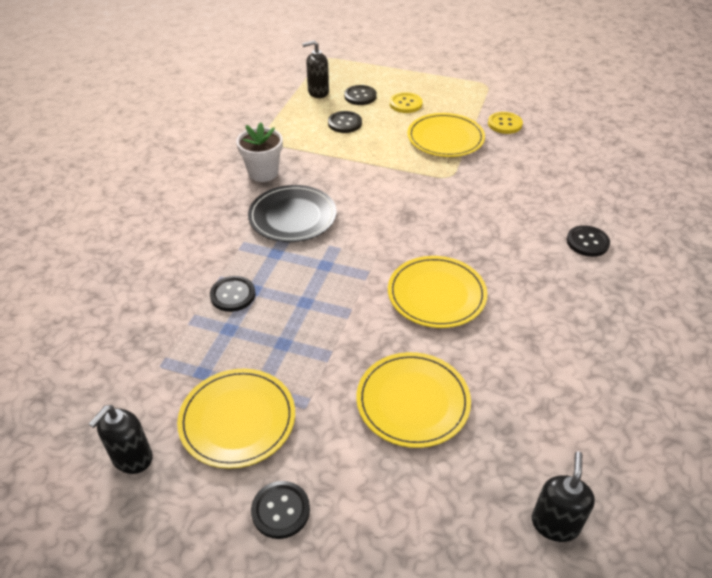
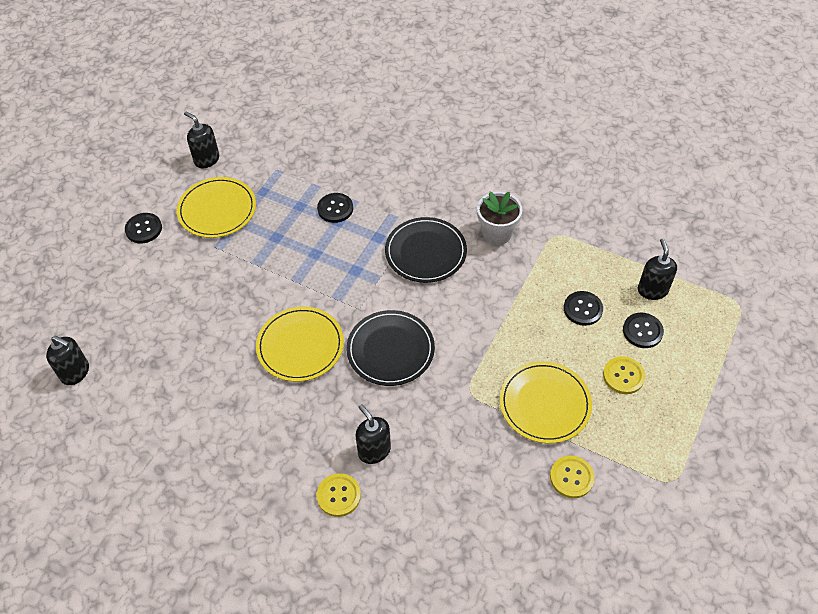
camera: 100 degrees right, 10 degrees up
yellow plate [356,352,471,448] -> none
black button [567,225,610,257] -> yellow button [317,473,361,517]
none -> black plate [346,310,435,386]
none -> black soap dispenser [355,404,391,464]

